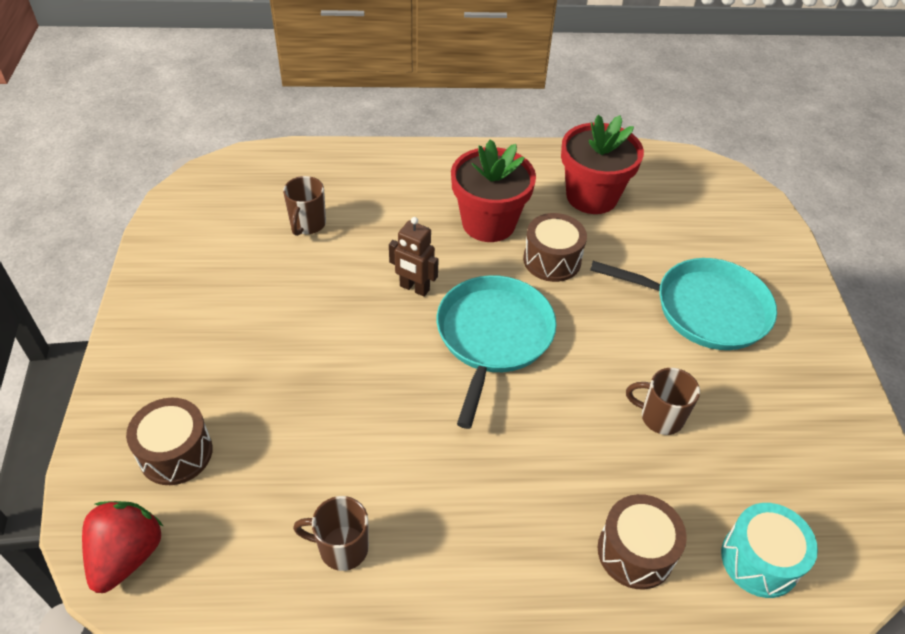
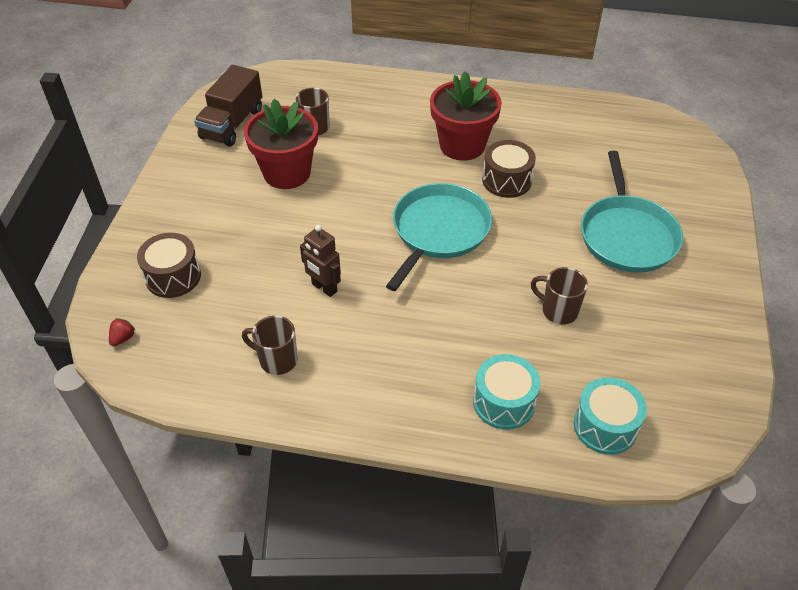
camera: 15 degrees right, 0 degrees up
red strawberry [82,501,163,593] -> red strawberry [109,318,135,346], size x0.44
brown robot [389,217,439,297] -> brown robot moved to [300,225,341,297]
red flower pot [561,115,644,214] -> red flower pot moved to [244,99,318,189]
turquoise pan [590,258,777,350] -> turquoise pan turned 60 degrees clockwise [581,151,683,273]
brown drum [598,494,687,590] -> turquoise drum [473,354,540,430]
none -> brown truck [194,65,262,147]

